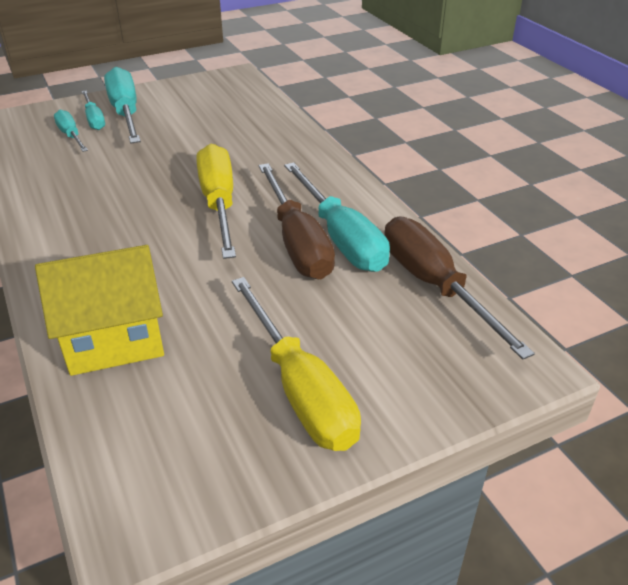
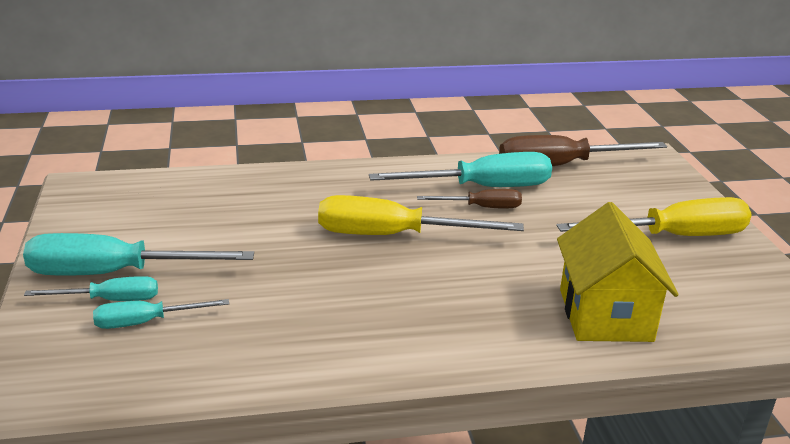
camera: 75 degrees left, 10 degrees down
brown screwdriver [258,163,335,279] -> brown screwdriver [417,189,522,208], size x0.55

